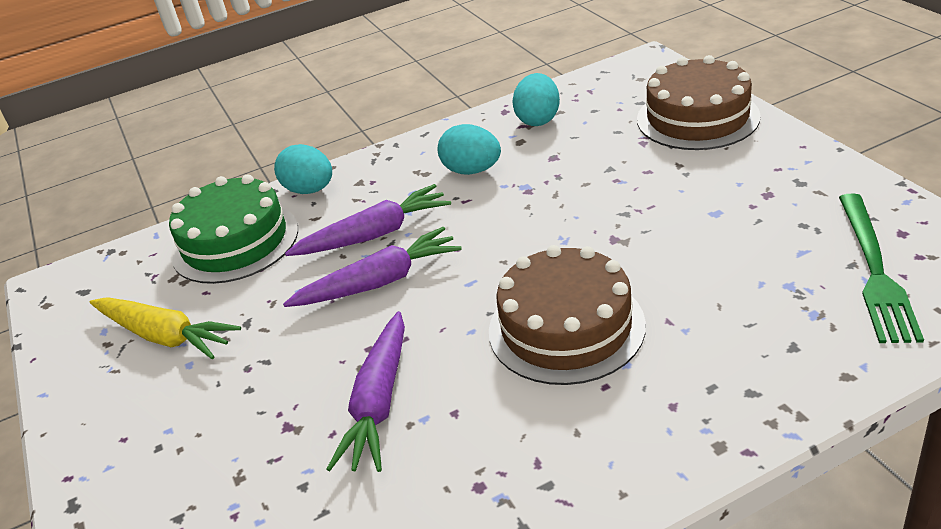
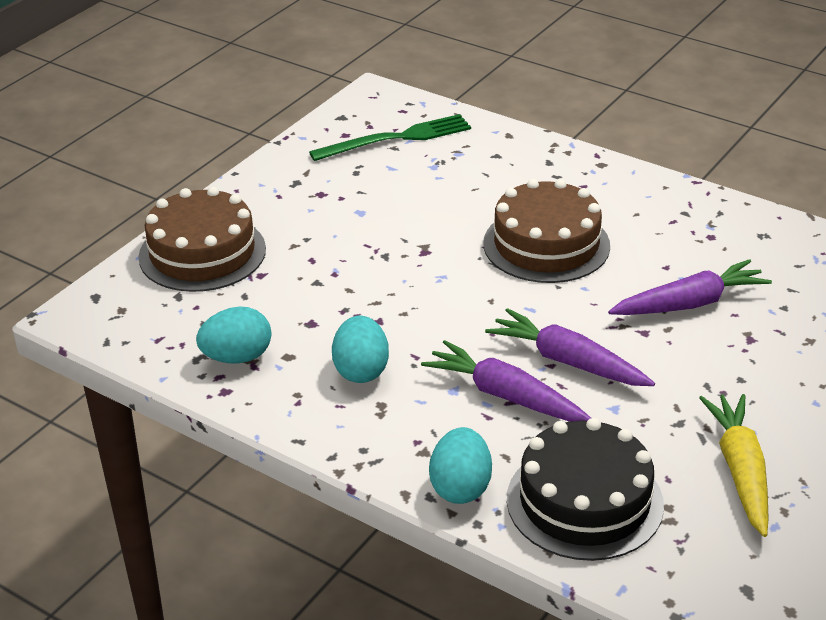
camera: 125 degrees left, 0 degrees up
green cake [169,174,298,284] -> black cake [507,418,664,561]

